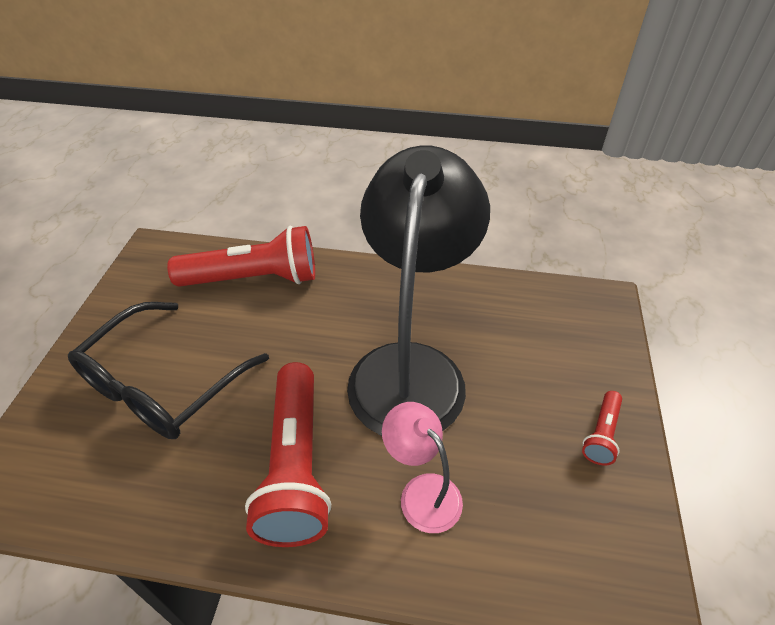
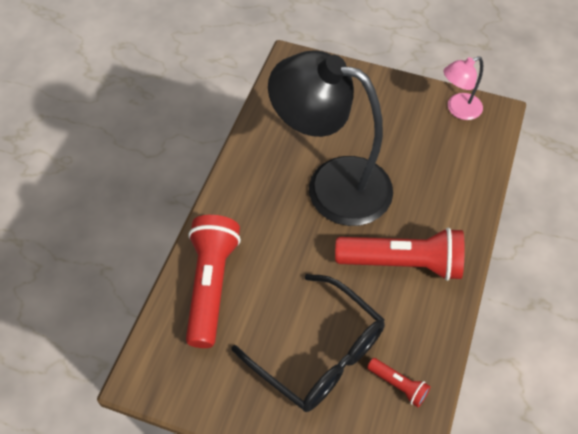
camera: 80 degrees left, 10 degrees up
pink lamp [382,402,463,533] -> pink lamp moved to [444,56,483,120]
red flashlight [582,391,622,466] -> red flashlight moved to [367,358,431,407]

